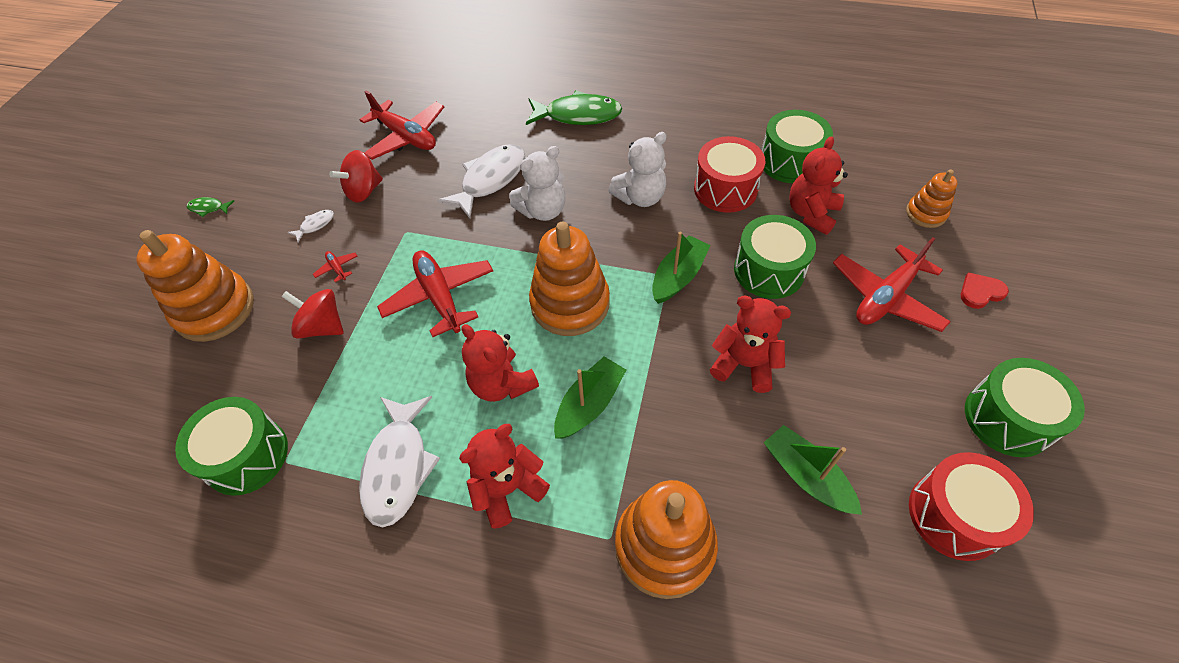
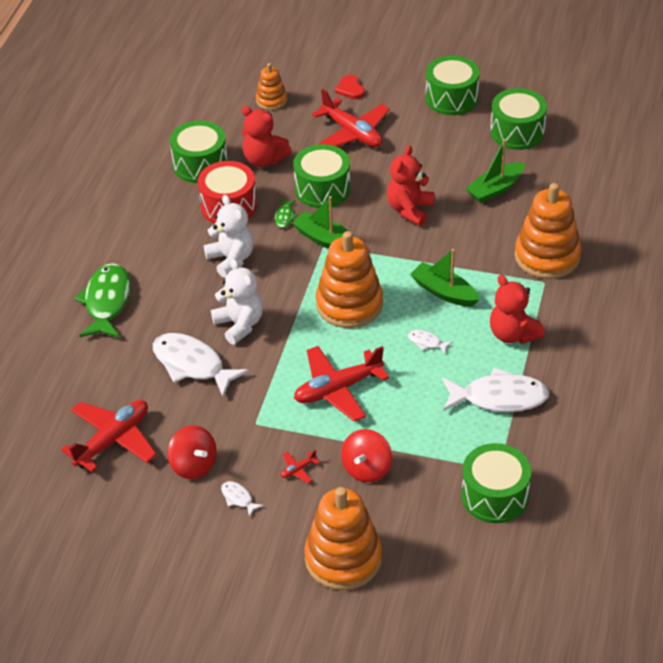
camera: 90 degrees left, 10 degrees down
green fish [187,197,234,217] -> green fish moved to [274,199,298,228]
red teddy bear [461,324,539,402] -> white fish [408,330,453,354]
red drum [909,452,1034,561] -> green drum [490,88,547,150]

